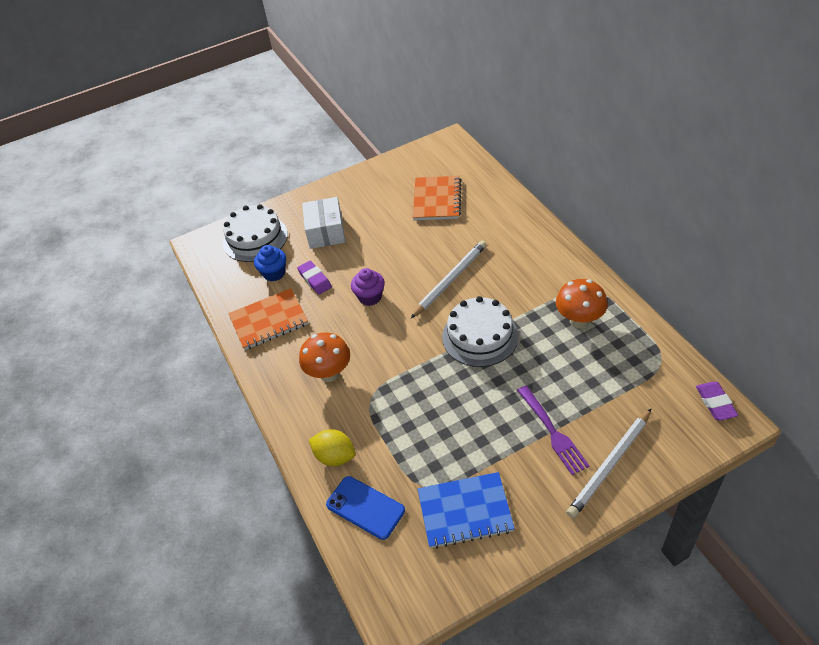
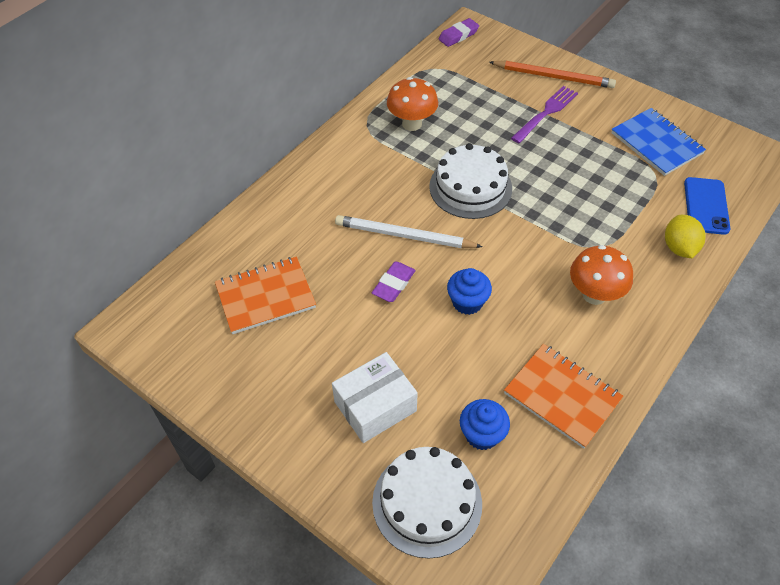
camera: 120 degrees left, 5 degrees up
purple eraser [297,261,332,295] -> purple eraser moved to [372,262,416,302]
purple cupcake [351,268,385,306] -> blue cupcake [447,268,492,315]
white pencil [567,409,651,518] -> orange pencil [489,61,616,88]

